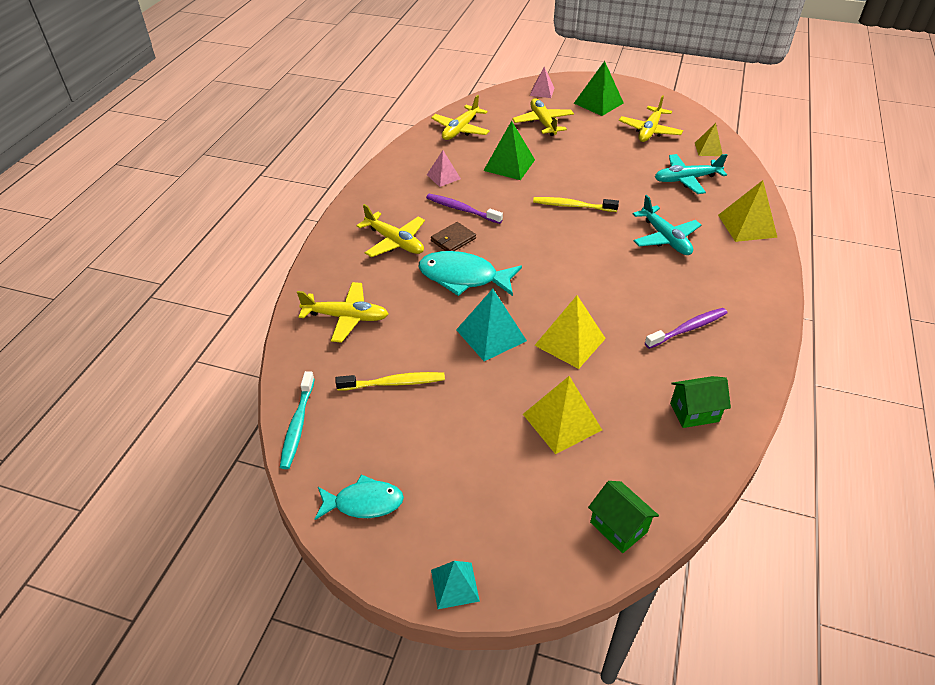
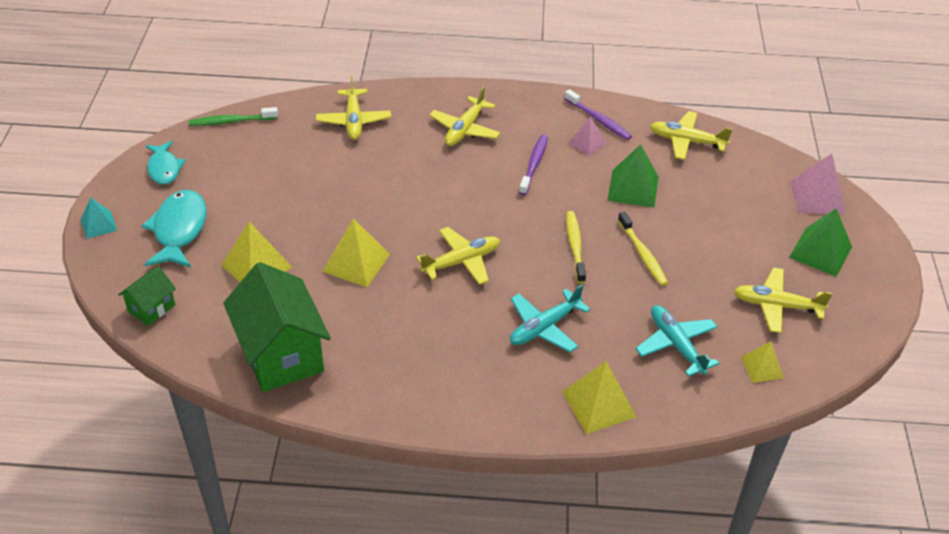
camera: 75 degrees right, 0 degrees up
turquoise toothbrush [280,371,315,469] -> green toothbrush [189,107,278,126]
yellow toothbrush [336,372,445,391] -> yellow toothbrush moved to [618,212,668,286]
turquoise fish [419,251,522,296] -> turquoise fish moved to [142,190,207,267]
brown wallet [431,222,476,251] -> none
turquoise pyramid [456,289,527,361] -> none
yellow plane [512,98,574,136] -> yellow plane moved to [416,227,500,285]
pink pyramid [530,67,554,98] -> pink pyramid [790,154,846,214], size x1.62
purple toothbrush [645,308,728,349] -> purple toothbrush moved to [564,89,632,140]
green house [670,376,731,428] -> green house [223,262,331,392], size x2.04

